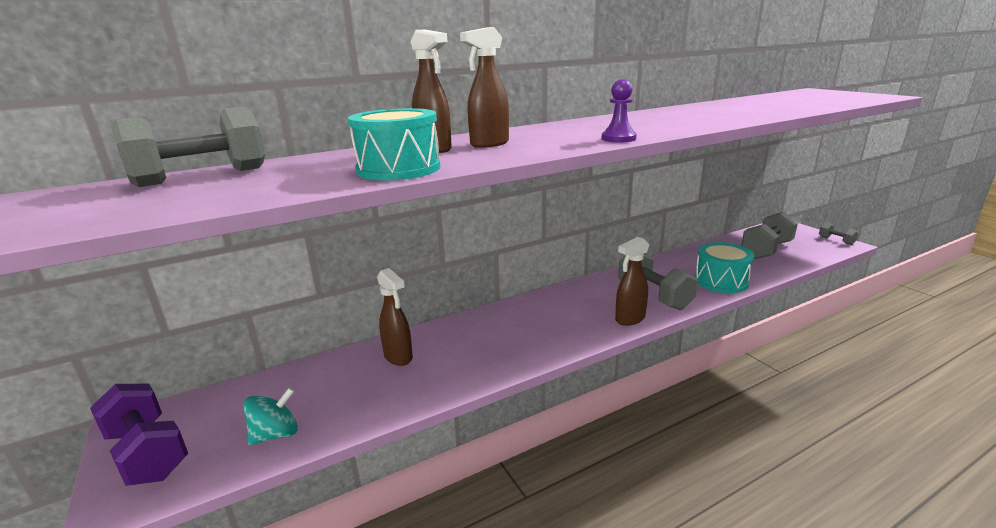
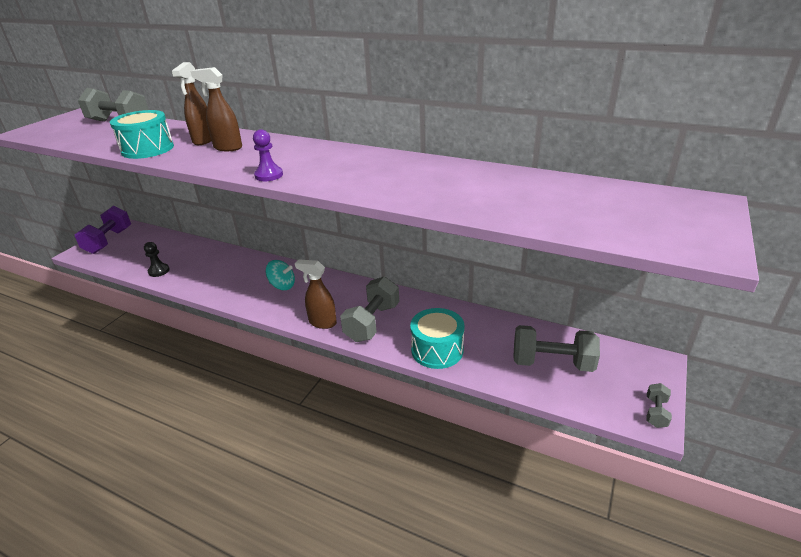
camera: 55 degrees right, 10 degrees up
turquoise spinning top [243,388,298,445] -> turquoise spinning top moved to [265,260,295,290]
brown spray bottle [377,268,413,366] -> none
none -> black pawn [144,242,170,277]

